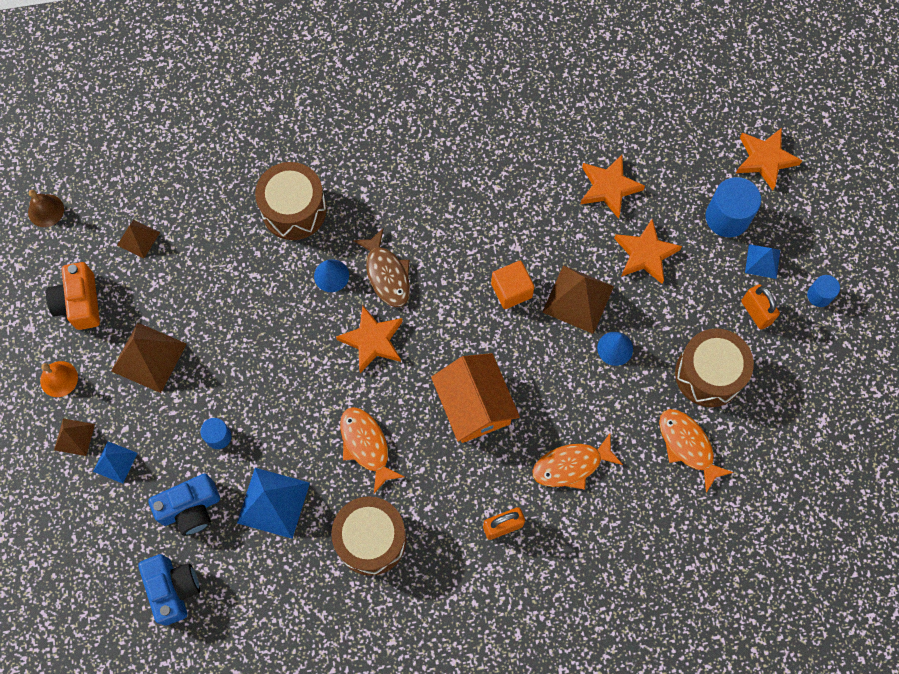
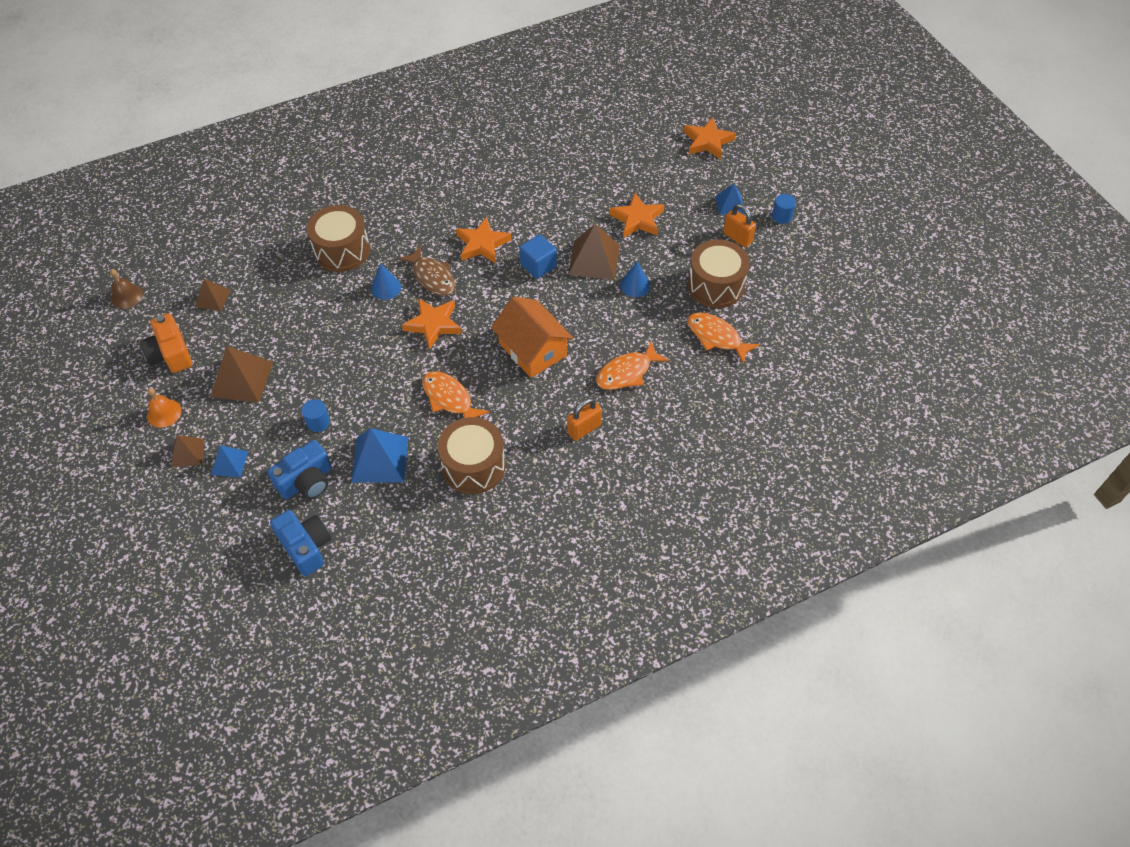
camera: 15 degrees left, 15 degrees down
orange cube [491,261,534,309] -> blue cube [519,234,557,279]
orange star [581,155,645,219] -> orange star moved to [456,217,512,263]
blue cylinder [706,177,761,237] -> none

